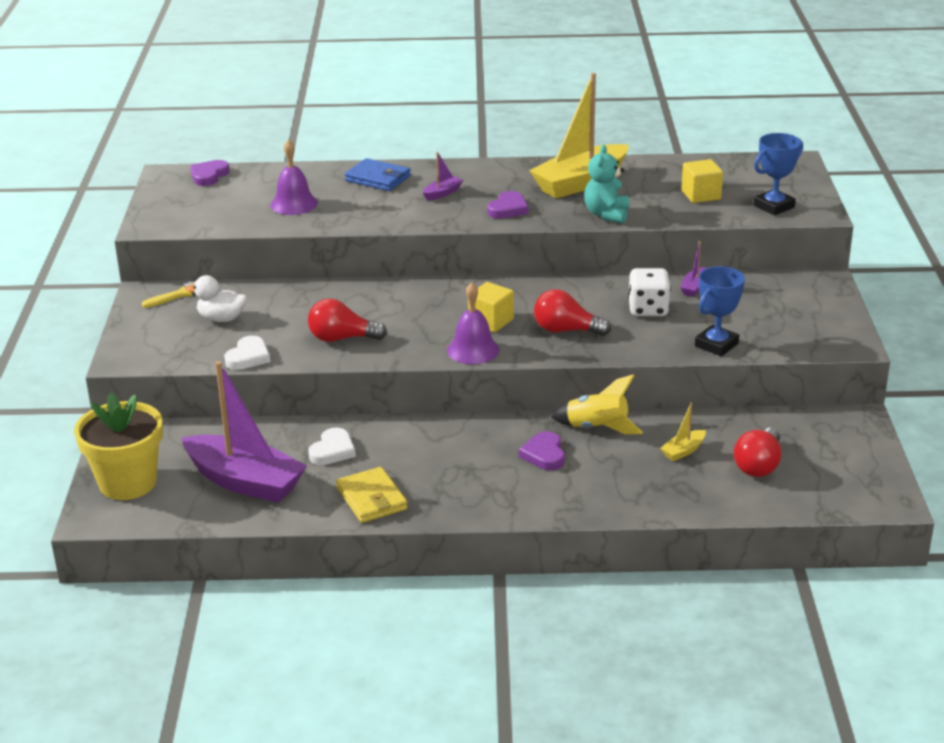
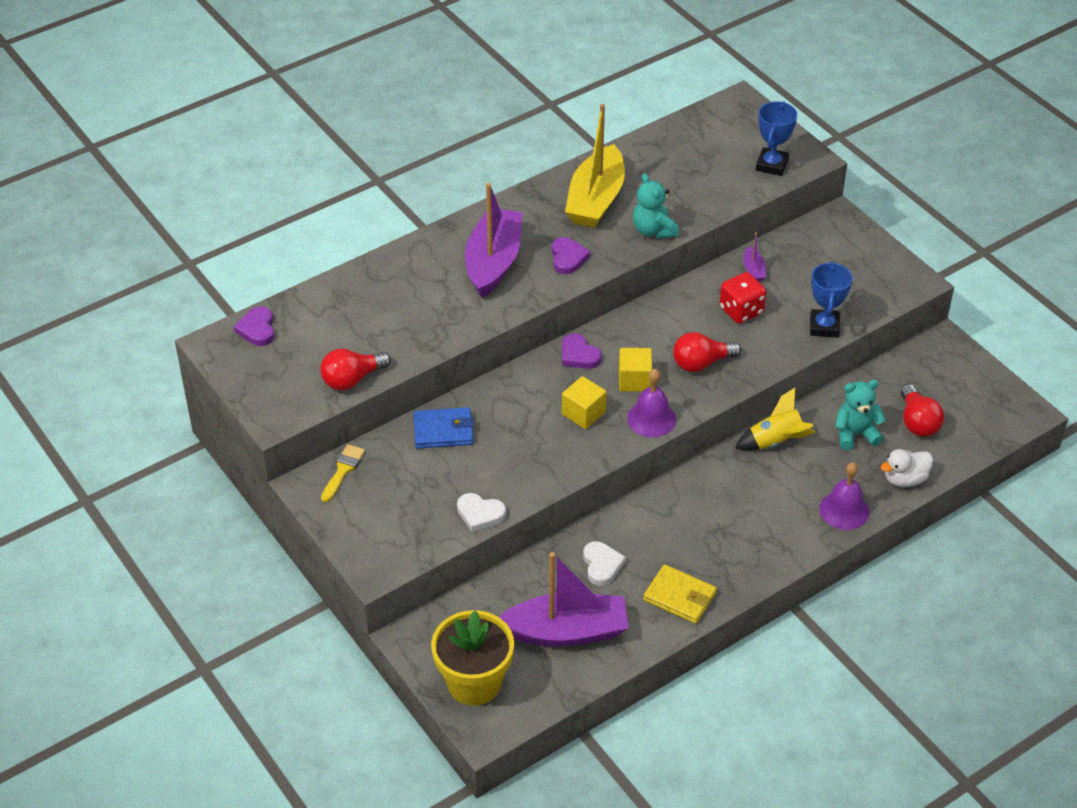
camera: 35 degrees left, 15 degrees up
white duck [186,275,247,322] -> white duck moved to [881,449,933,487]
white heart [224,335,270,370] -> white heart turned 120 degrees clockwise [457,493,506,532]
purple bell [270,139,318,215] -> purple bell moved to [819,462,869,530]
red light bulb [308,299,387,342] -> red light bulb moved to [320,349,391,391]
blue wallet [345,158,411,191] -> blue wallet moved to [413,407,474,449]
purple boat [423,152,463,200] -> purple boat [465,183,522,298], size x2.42
purple heart [519,431,565,470] -> purple heart moved to [562,333,602,369]
white dice [628,268,671,316] -> red dice [720,272,766,324]
yellow boat [660,403,706,461] -> turquoise teddy bear [835,380,886,450]
yellow cube [681,159,723,203] -> yellow cube moved to [562,376,607,429]

